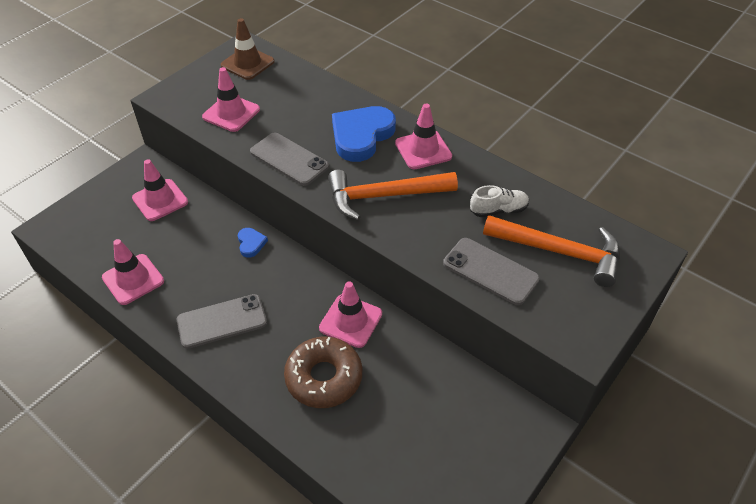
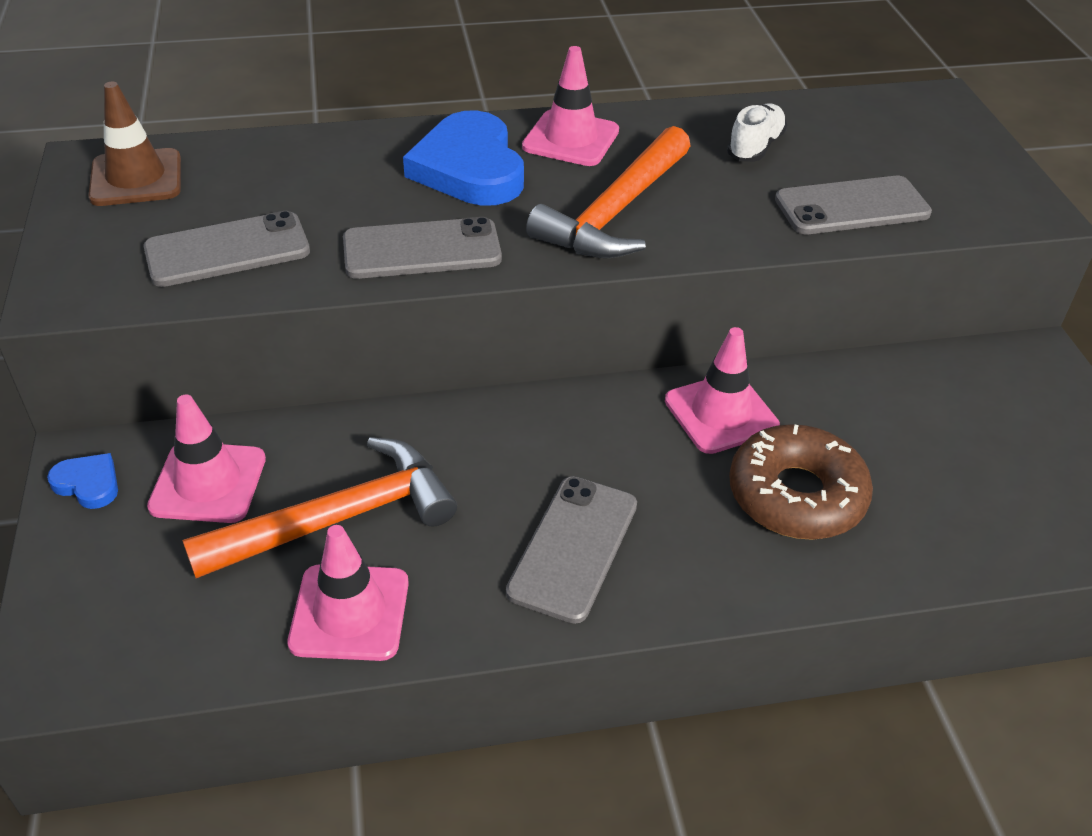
camera: 50 degrees left, 5 degrees down
pink traffic cone [202,67,260,132] -> grey phone [143,211,310,287]
blue heart [238,228,268,258] -> blue heart moved to [47,453,118,509]
orange hammer [483,215,620,287] -> orange hammer moved to [182,437,457,578]

